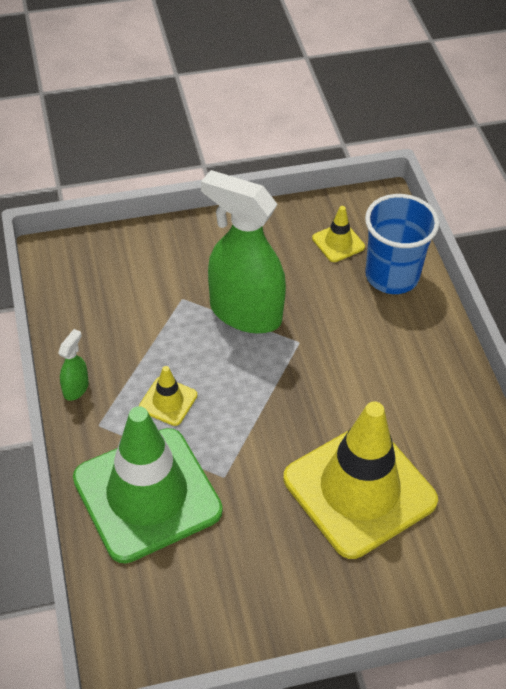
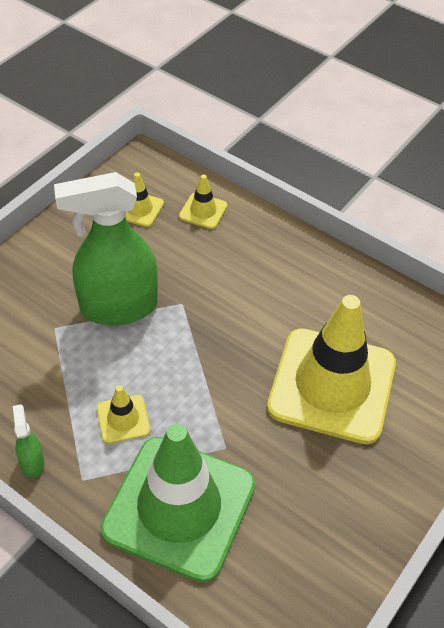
camera: 40 degrees left, 0 degrees up
blue cup [365,194,439,294] -> yellow traffic cone [179,174,228,229]

